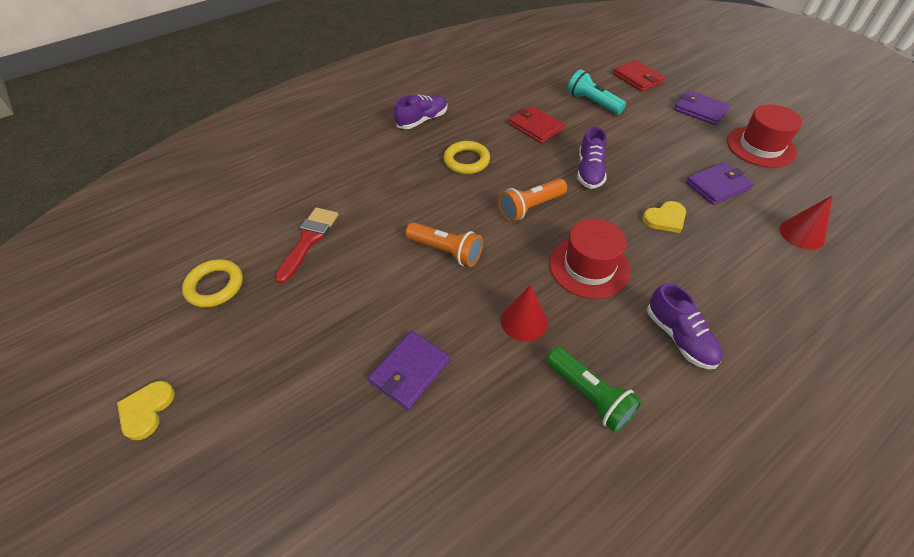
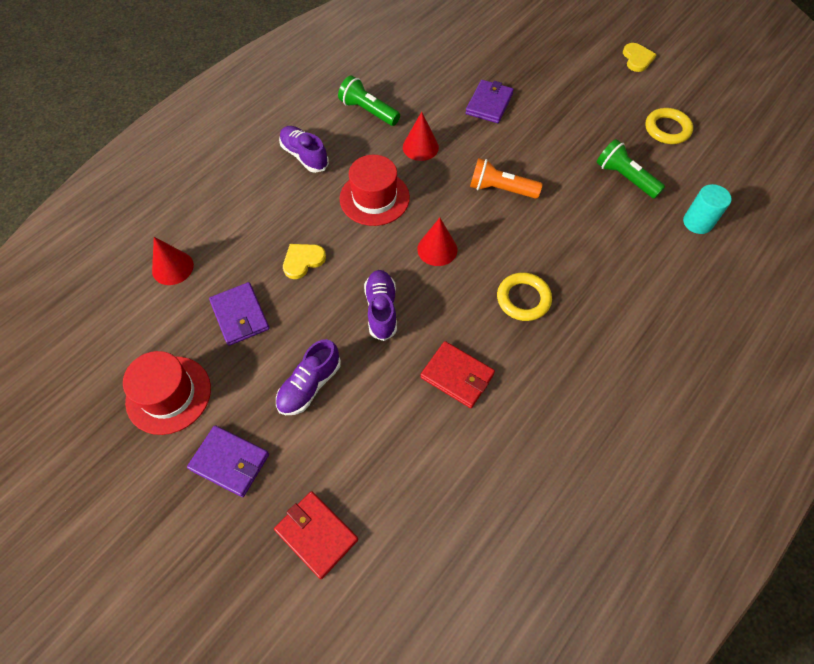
camera: 165 degrees right, 10 degrees up
red brush [275,207,338,284] -> green flashlight [597,139,665,199]
purple shoe [394,94,448,129] -> purple shoe moved to [276,339,341,415]
orange flashlight [498,178,567,222] -> red cone [417,218,457,266]
turquoise flashlight [567,69,626,114] -> none
purple wallet [686,162,754,205] -> purple wallet turned 75 degrees counterclockwise [209,282,270,346]
none -> turquoise cylinder [683,184,732,234]

